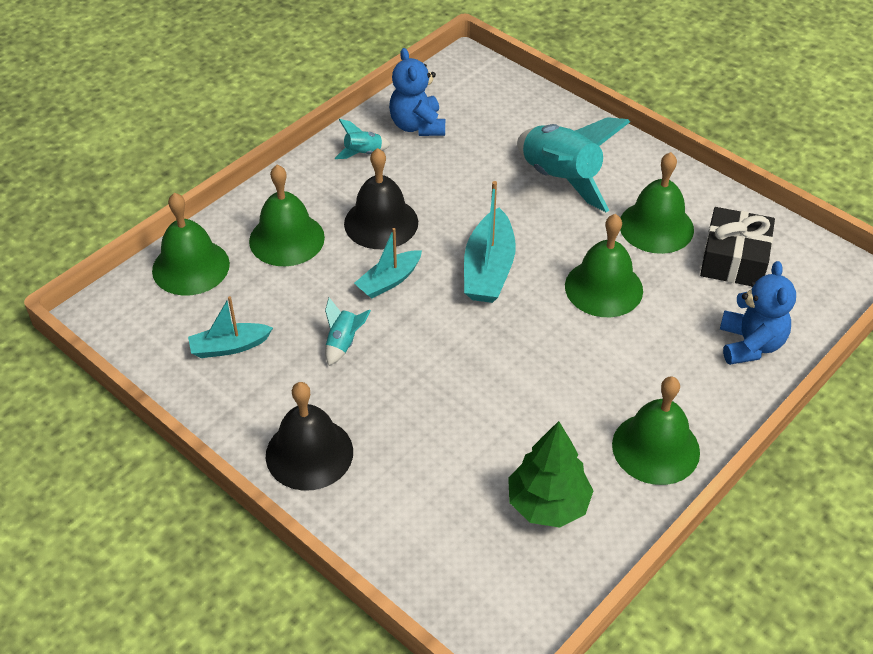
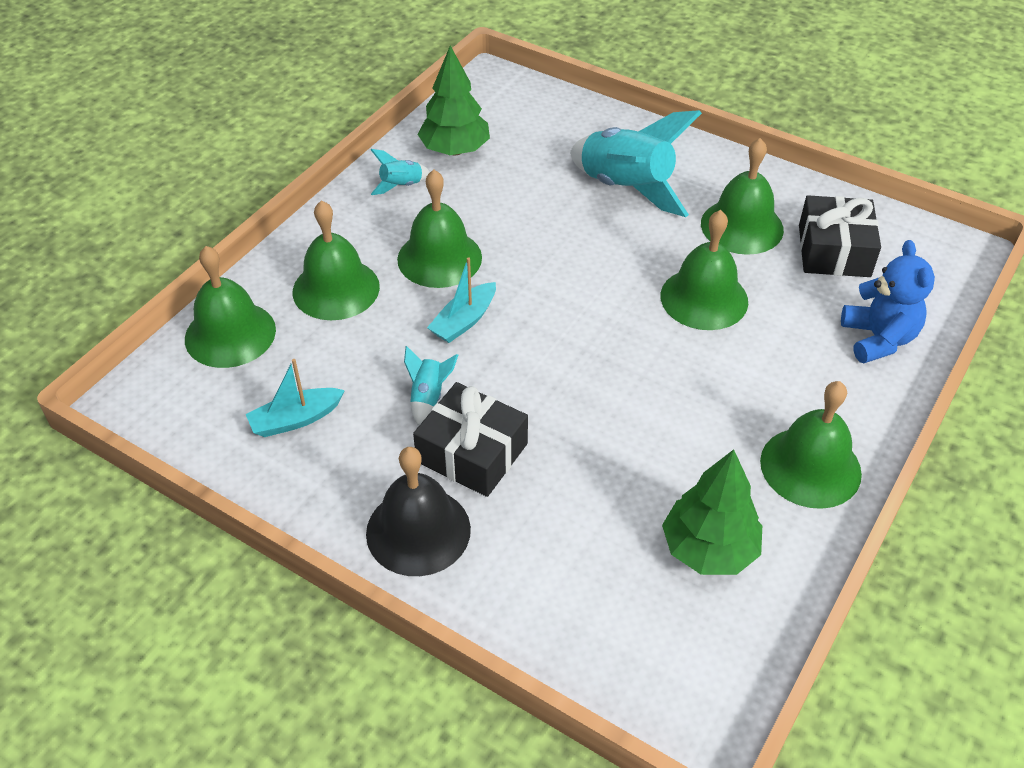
camera: 10 degrees left, 0 degrees up
black bell [344,148,418,249] -> green bell [397,170,482,288]
blue teddy bear [389,48,445,136] -> green tree [417,46,490,155]
turquoise boat [464,181,516,303] -> none
none -> black gift [413,382,528,497]

